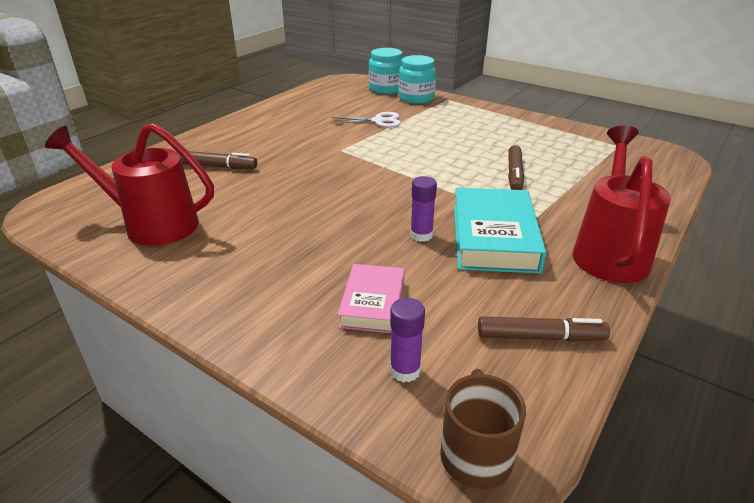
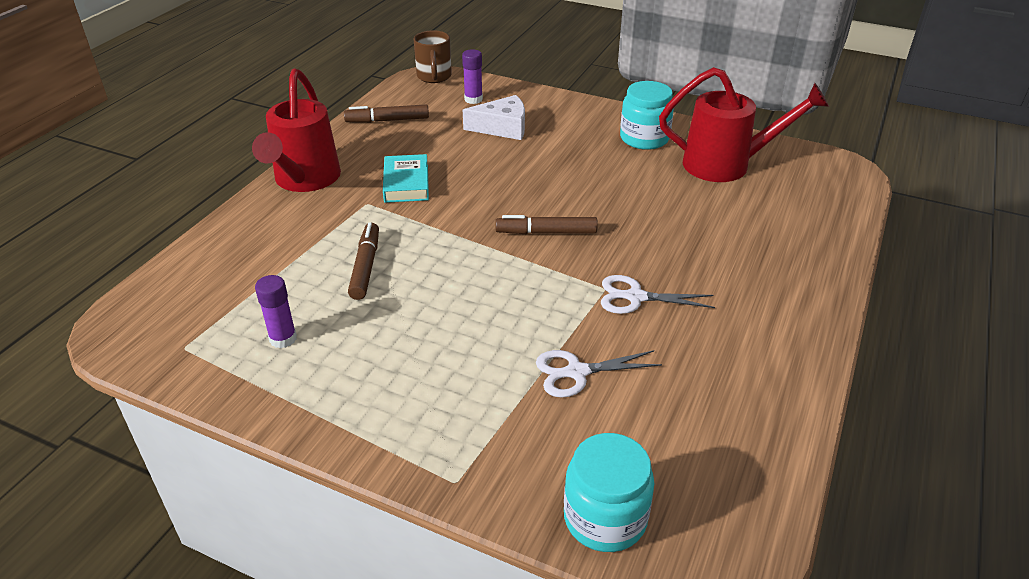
camera: 170 degrees right, 5 degrees up
brown marker [178,151,257,169] -> brown marker moved to [495,215,598,234]
pink book [338,264,405,333] -> white cheese [463,95,525,140]
turquoise jar [398,55,436,104] -> turquoise jar moved to [620,81,674,150]
purple glue stick [410,176,437,242] -> purple glue stick moved to [255,275,297,348]
turquoise book [454,188,546,274] -> turquoise book [383,154,429,203], size x0.60
none -> white scissors [601,275,715,314]

